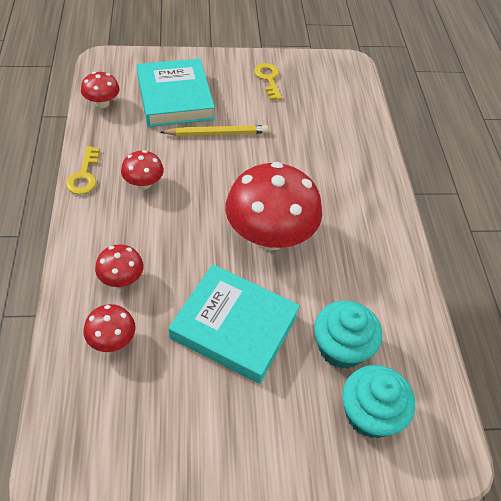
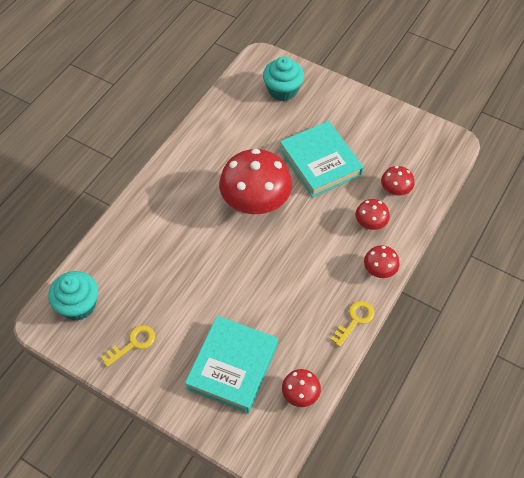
camera: 140 degrees left, 5 degrees up
red mushroom [121,150,164,190] -> red mushroom moved to [364,245,400,278]
yellow pencil [160,125,269,136] -> none
yellow key [254,63,282,100] -> yellow key turned 150 degrees counterclockwise [101,325,155,367]
turquoise cupcake [314,301,382,369] -> turquoise cupcake moved to [48,271,98,320]

